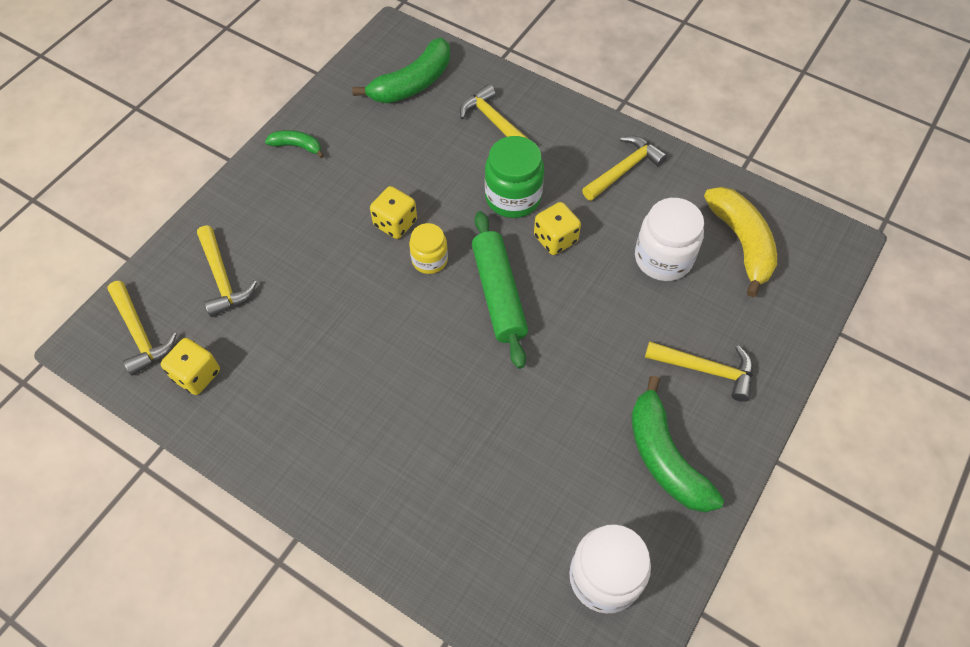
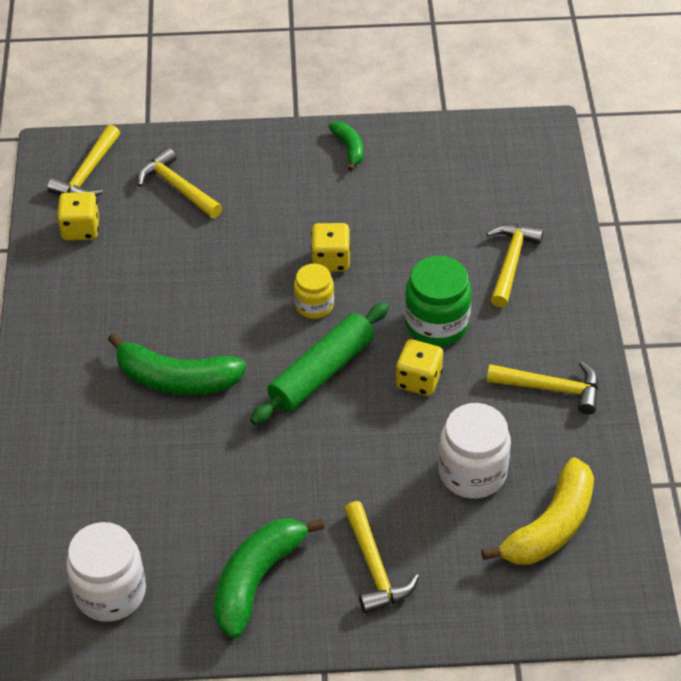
camera: 55 degrees right, 10 degrees down
yellow hammer [197,225,257,317] -> yellow hammer turned 105 degrees clockwise [137,147,222,218]
green banana [352,37,450,103] -> green banana moved to [108,333,247,395]

